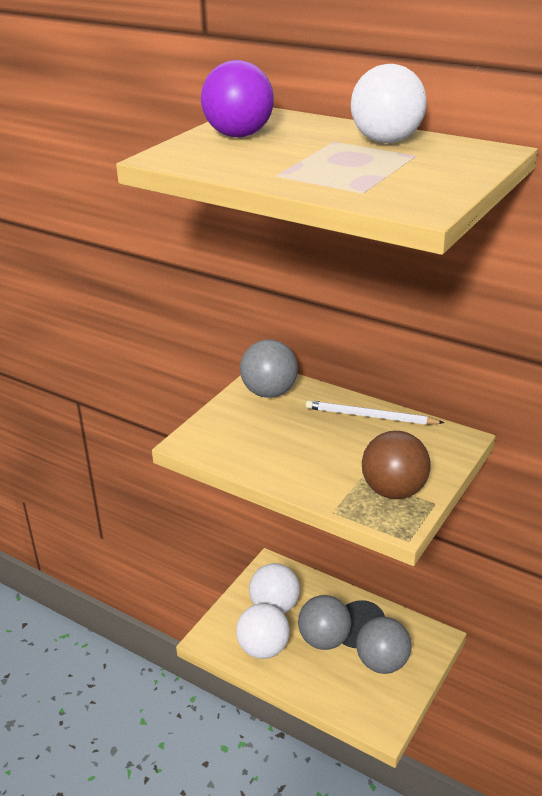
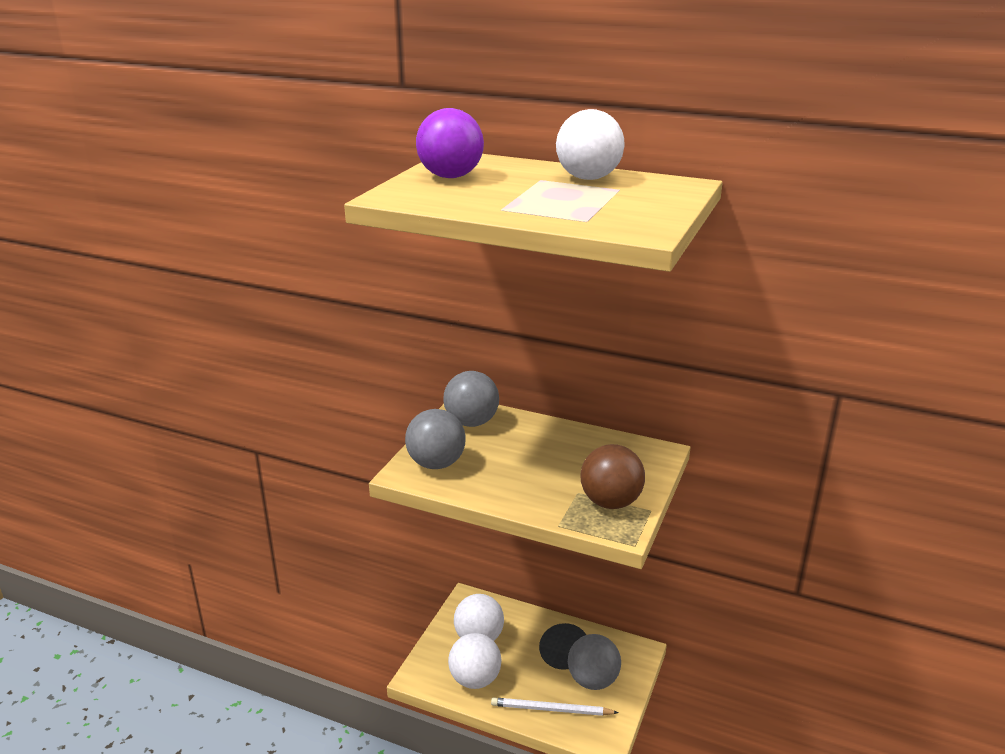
camera: 10 degrees left, 5 degrees down
grey ball [298,595,351,650] -> grey ball moved to [405,409,466,469]
white pencil [306,400,444,425] -> white pencil moved to [491,697,619,716]

